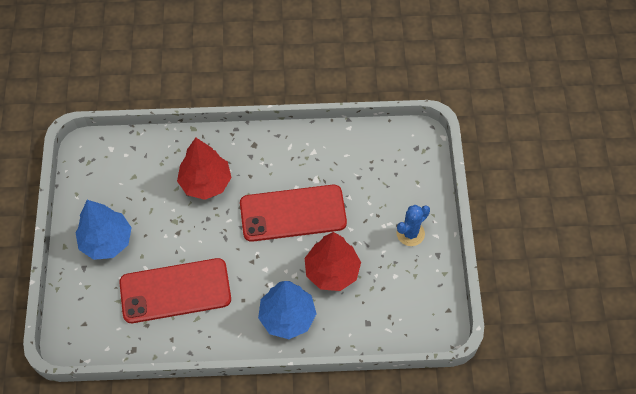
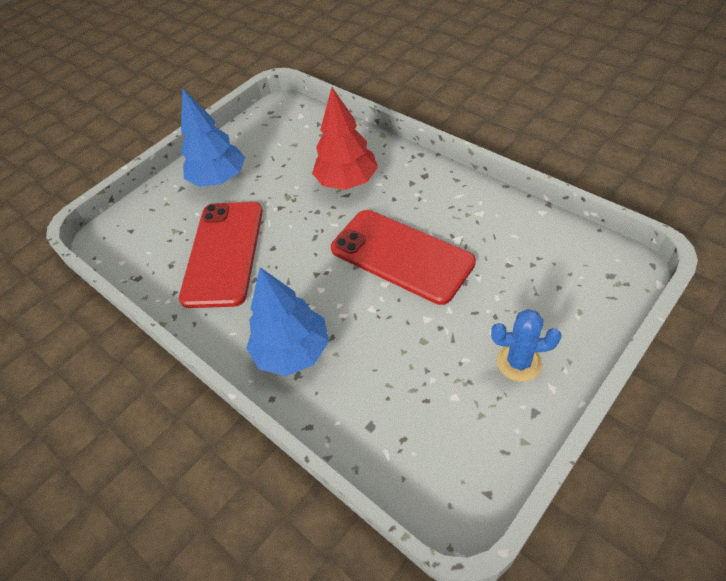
camera: 50 degrees right, 10 degrees down
red phone [119,258,231,323] -> red phone turned 60 degrees clockwise [179,202,263,308]
red tree [305,232,361,291] -> none

